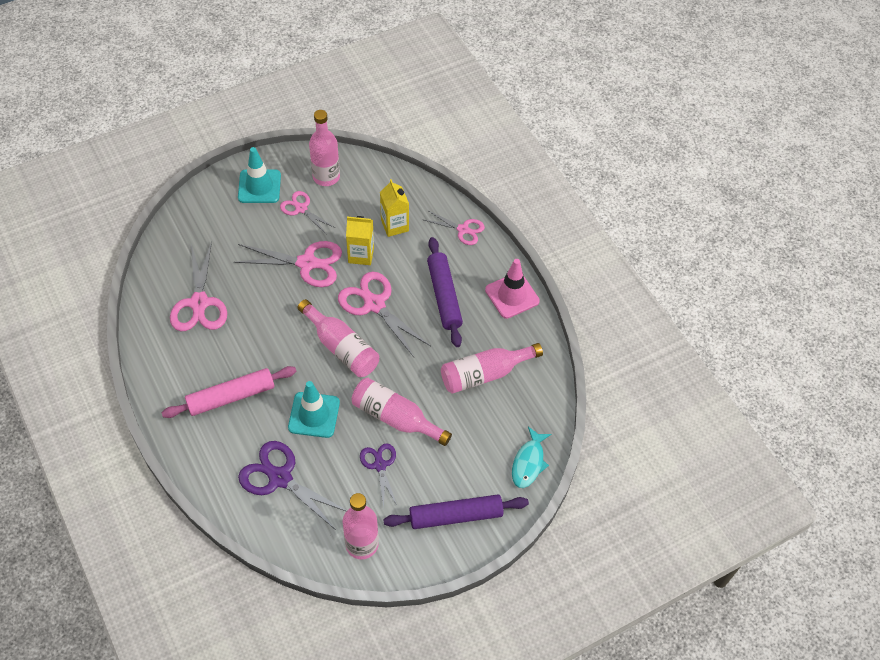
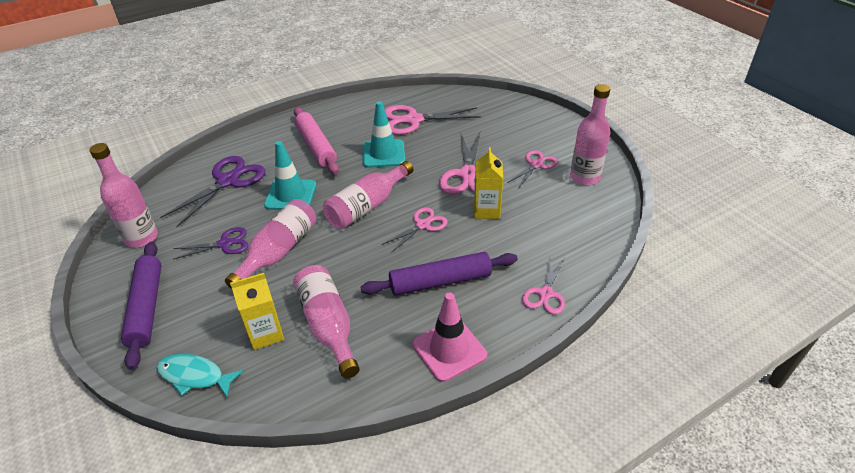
camera: 90 degrees right, 15 degrees down
turquoise traffic cone [238,147,281,203] -> turquoise traffic cone moved to [363,101,405,168]
pink scissors [338,272,431,357] -> pink scissors [381,207,448,253], size x0.60
yellow carton [380,179,409,237] -> yellow carton moved to [230,273,284,350]

